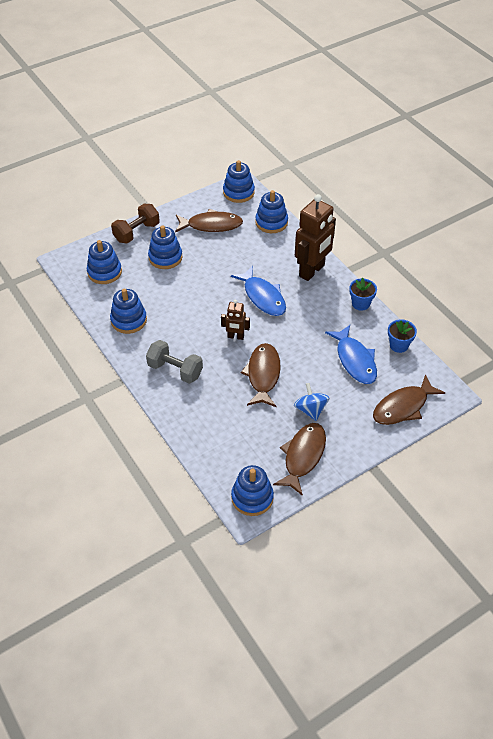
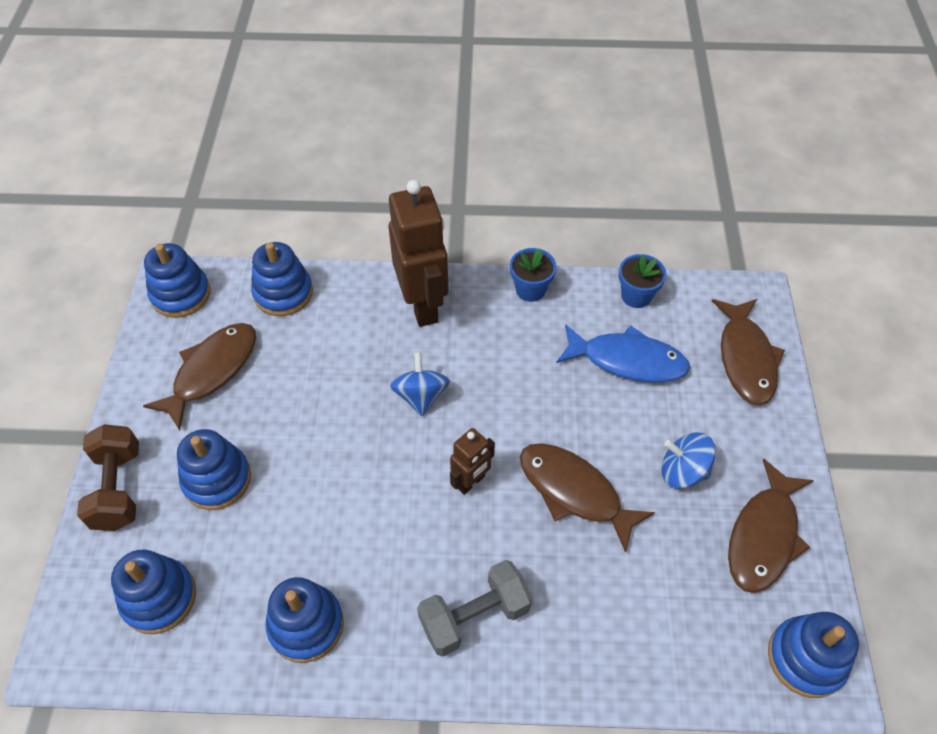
camera: 55 degrees left, 5 degrees up
blue fish [231,266,286,316] -> blue spinning top [390,352,450,416]
brown fish [273,423,326,496] -> brown fish turned 120 degrees counterclockwise [728,459,814,593]

